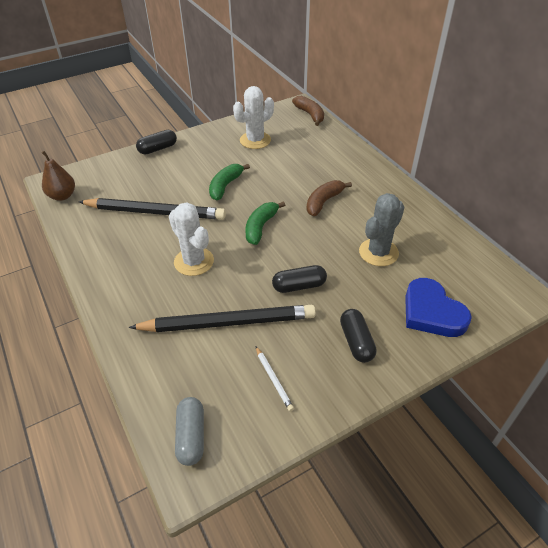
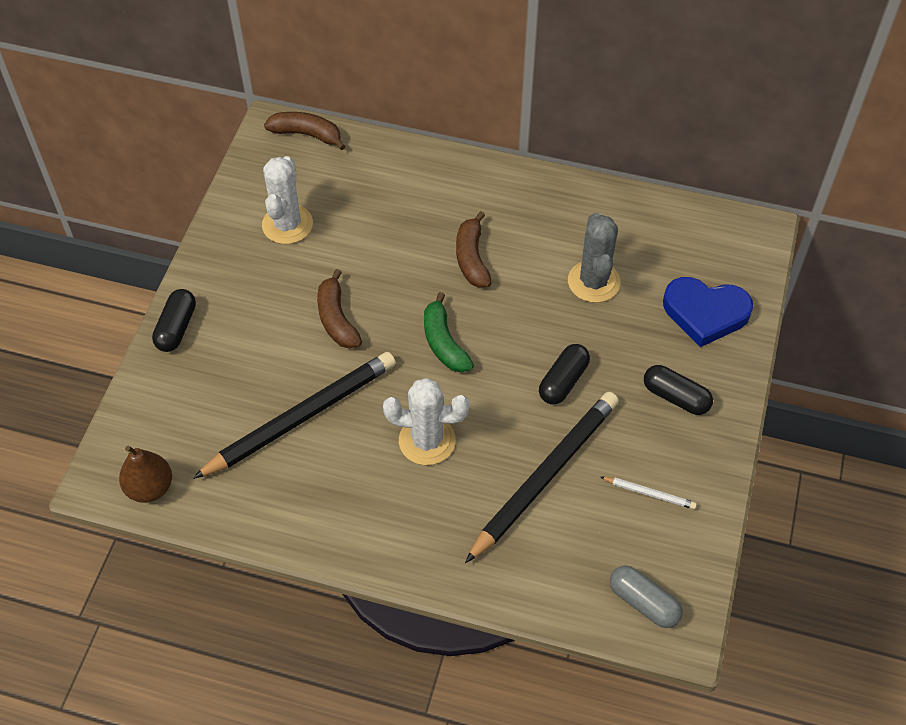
camera: 45 degrees left, 10 degrees up
green banana [209,164,250,200] -> brown banana [317,269,362,349]

